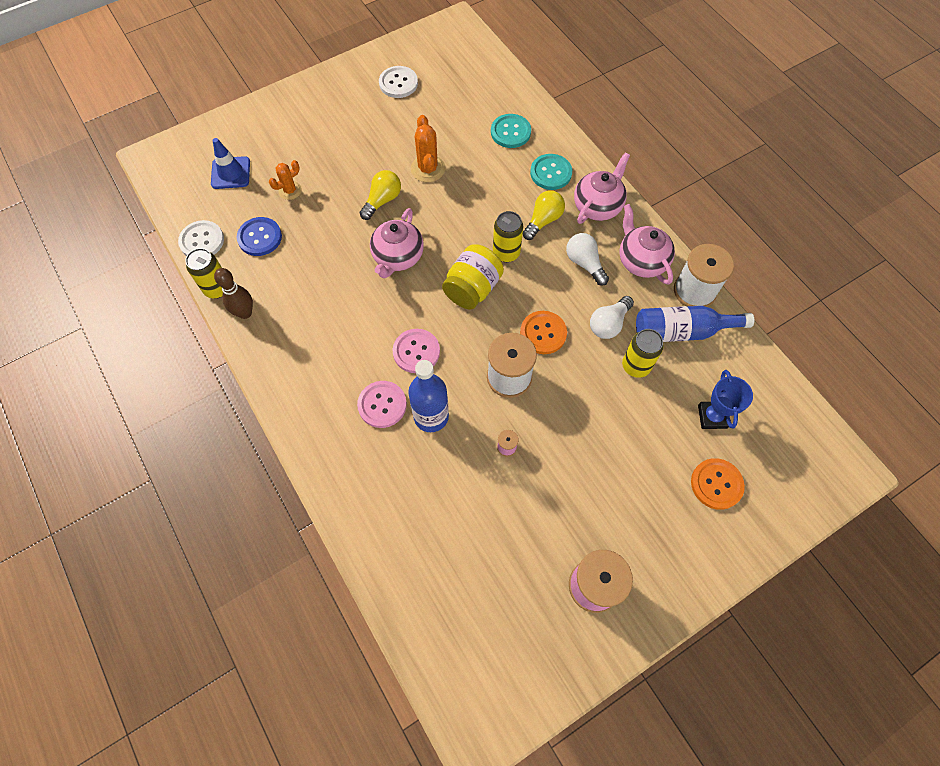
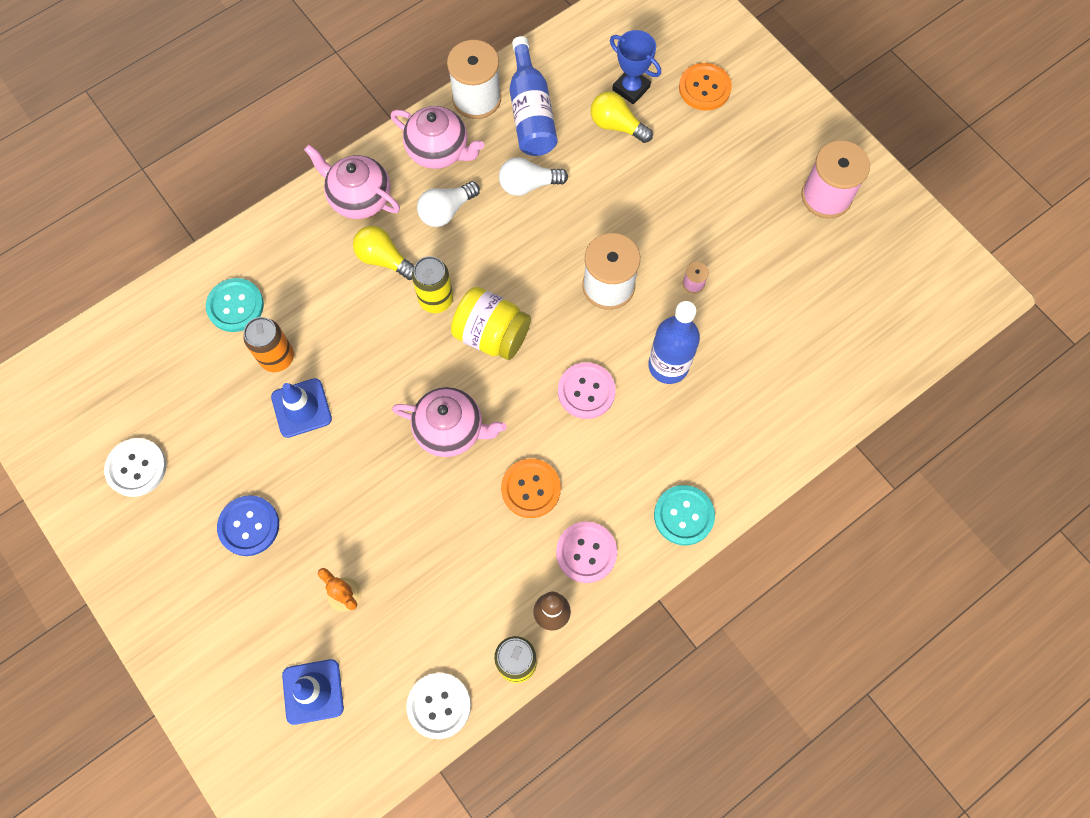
camera: 95 degrees left, 5 degrees up
blue button [237,217,282,256] -> blue button moved to [217,495,279,556]
pink button [357,381,407,428] -> pink button moved to [556,521,617,583]
yellow light bulb [360,170,401,220] -> yellow light bulb moved to [590,91,653,143]
orange cactus [411,115,445,182] -> blue traffic cone [271,378,332,438]
orange button [520,311,567,354] -> orange button moved to [501,459,561,518]
turquoise button [530,154,572,190] -> turquoise button moved to [654,485,715,545]
white light bulb [590,296,634,339] -> white light bulb turned 135 degrees clockwise [499,157,568,196]
pink teapot [620,204,675,285] -> pink teapot turned 120 degrees counterclockwise [391,106,484,169]
yellow can [622,329,664,378] -> none
blue trophy [698,370,753,429] -> blue trophy turned 45 degrees clockwise [610,30,661,104]
none -> orange can [243,317,294,372]

